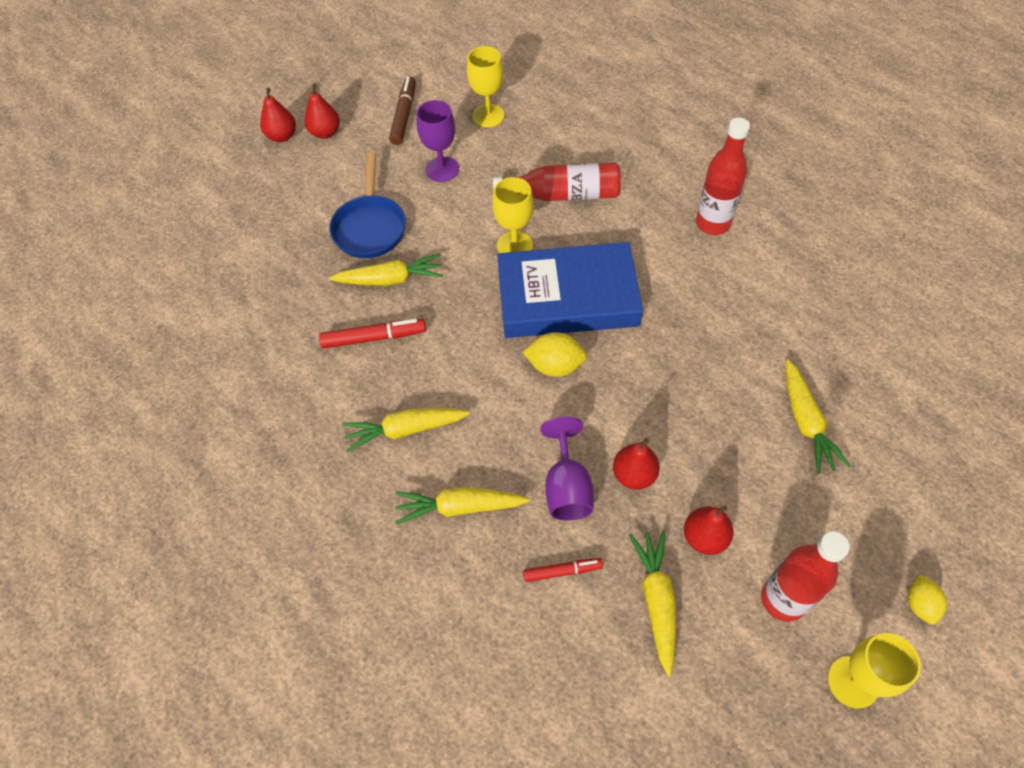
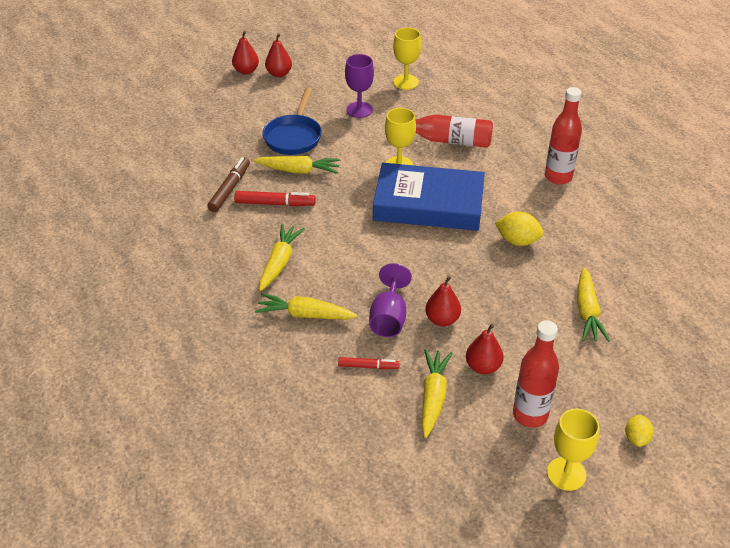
camera: 10 degrees right, 15 degrees down
yellow carrot [342,408,470,453] -> yellow carrot turned 105 degrees clockwise [259,224,305,291]
brown marker [389,76,416,145] -> brown marker moved to [207,157,250,212]
yellow lemon [523,332,587,377] -> yellow lemon moved to [495,212,544,246]

